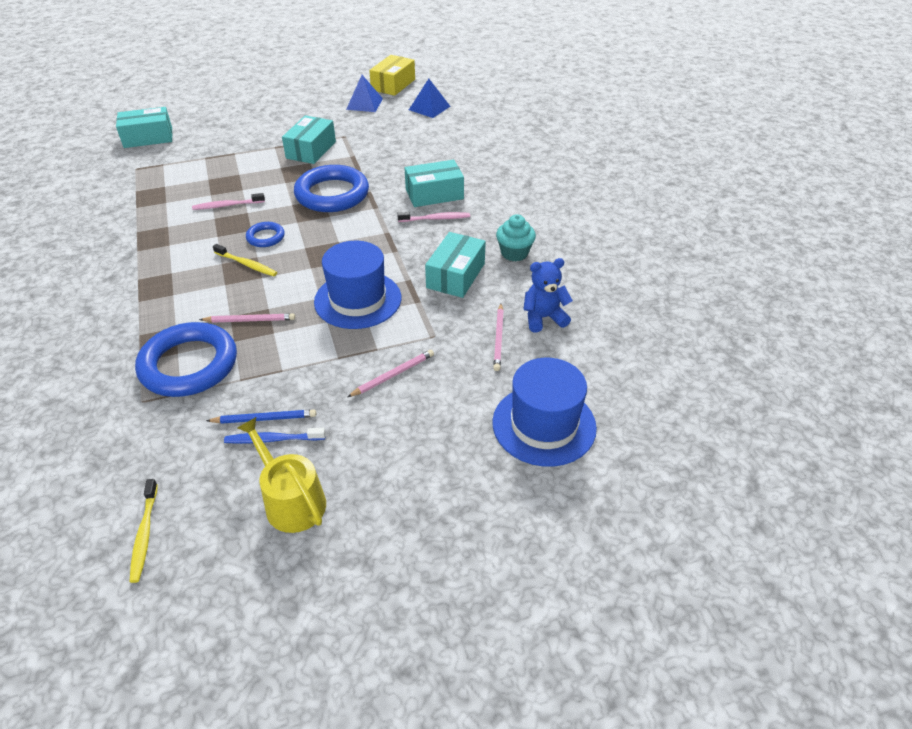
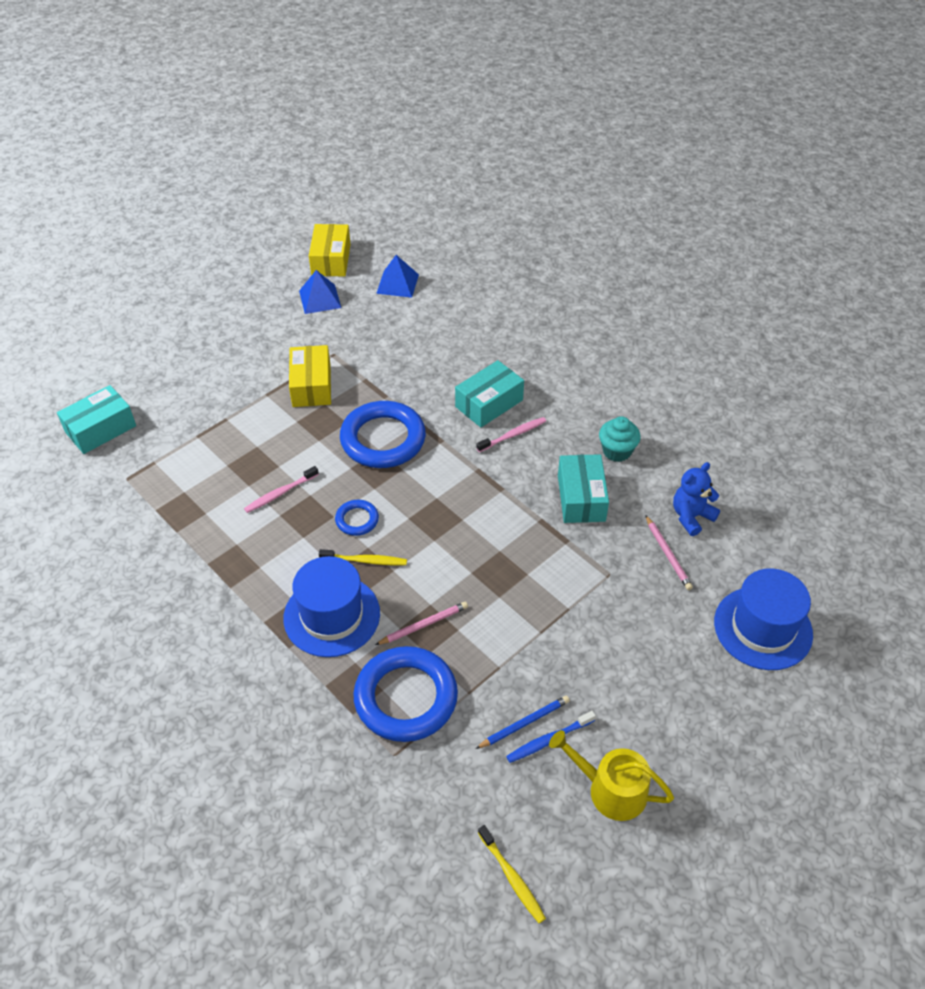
camera: 25 degrees left, 5 degrees up
turquoise box [282,115,336,164] -> yellow box [289,345,331,407]
blue hat [314,241,401,329] -> blue hat moved to [283,556,380,657]
pink pencil [347,350,434,397] -> none

